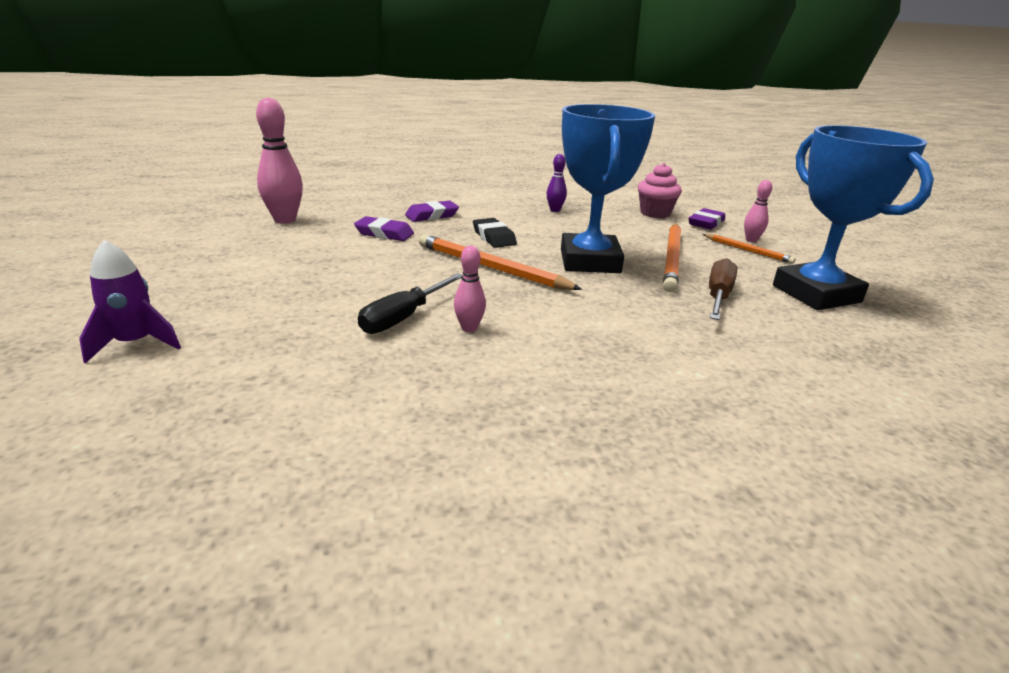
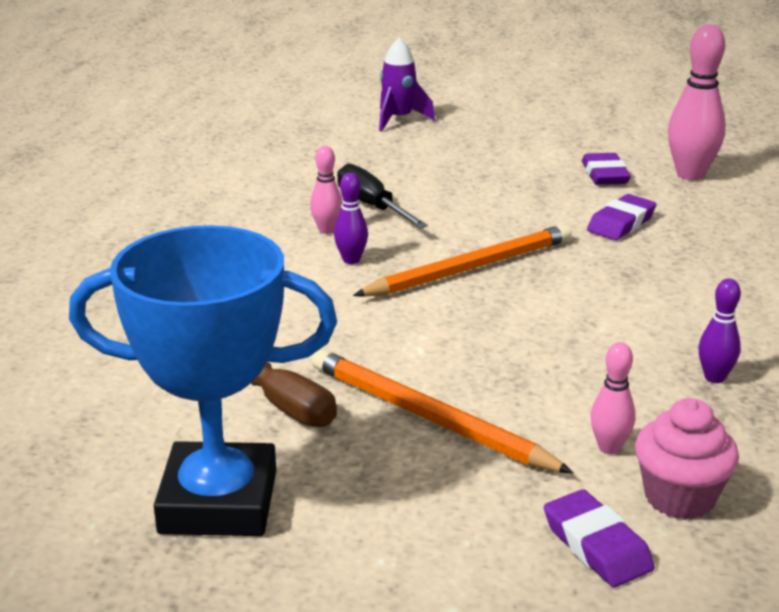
camera: 115 degrees right, 0 degrees up
purple eraser [405,200,459,222] -> purple eraser moved to [582,153,631,185]
black eraser [473,218,517,248] -> none
blue trophy [561,104,655,273] -> none
orange pencil [703,234,796,264] -> none
pink bowling pin [744,180,772,242] -> pink bowling pin moved to [590,342,636,454]
none -> purple bowling pin [334,173,368,264]

